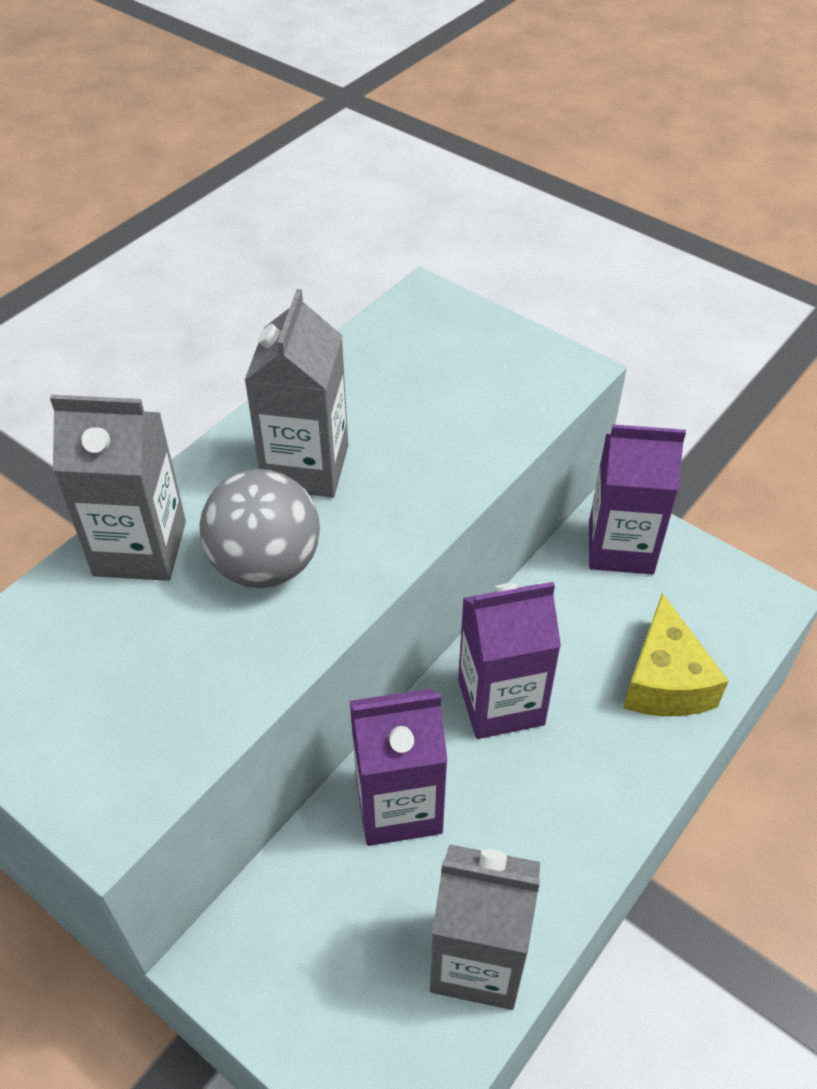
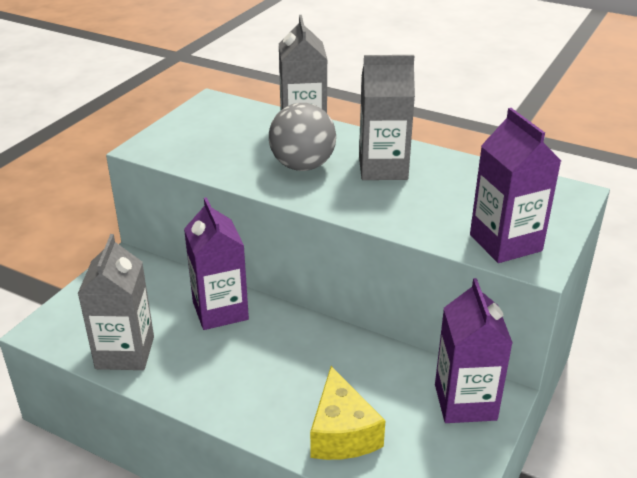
camera: 80 degrees right, 15 degrees down
purple carton [458,582,561,739] -> purple carton moved to [470,108,561,263]
yellow cheese [623,593,729,716] -> yellow cheese turned 90 degrees counterclockwise [310,366,385,460]

